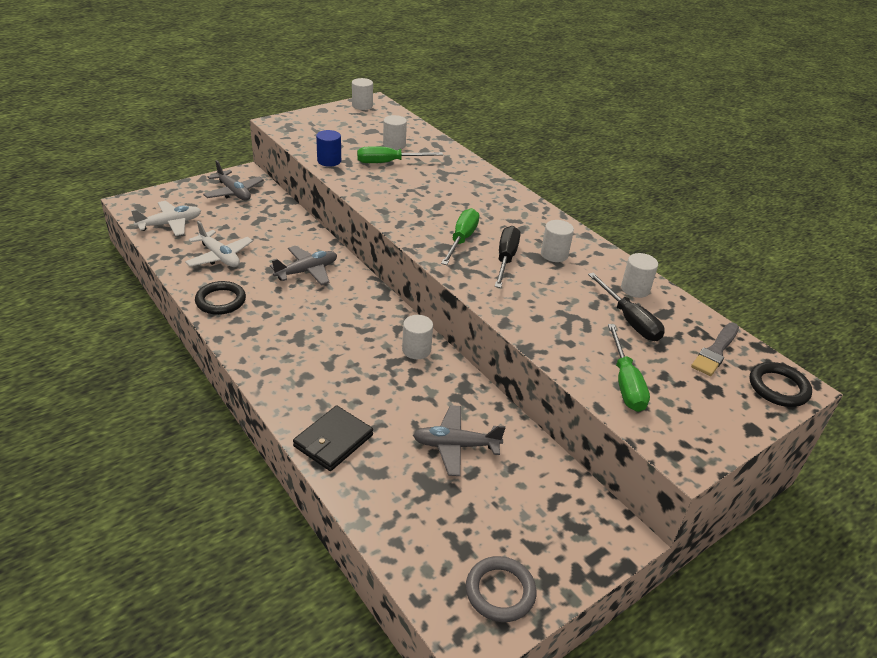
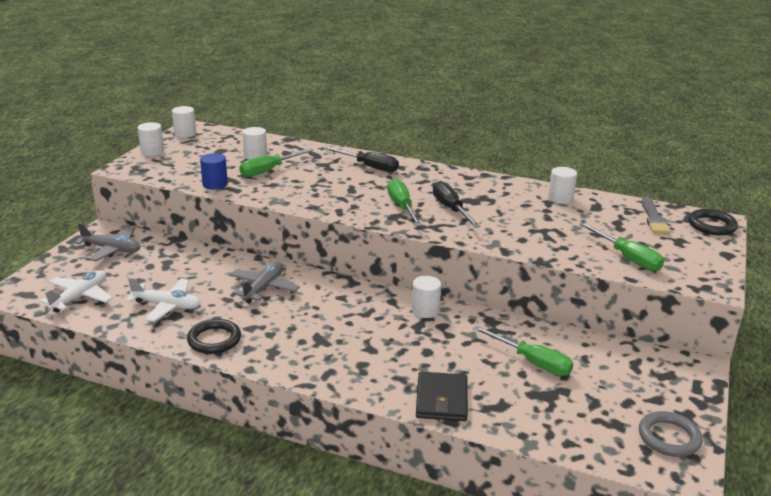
camera: 30 degrees left, 10 degrees down
grey plane [413,405,506,476] -> green screwdriver [473,325,573,376]
white cylinder [541,220,574,262] -> white cylinder moved to [138,122,164,156]
black screwdriver [588,273,665,341] -> black screwdriver moved to [324,147,399,172]

